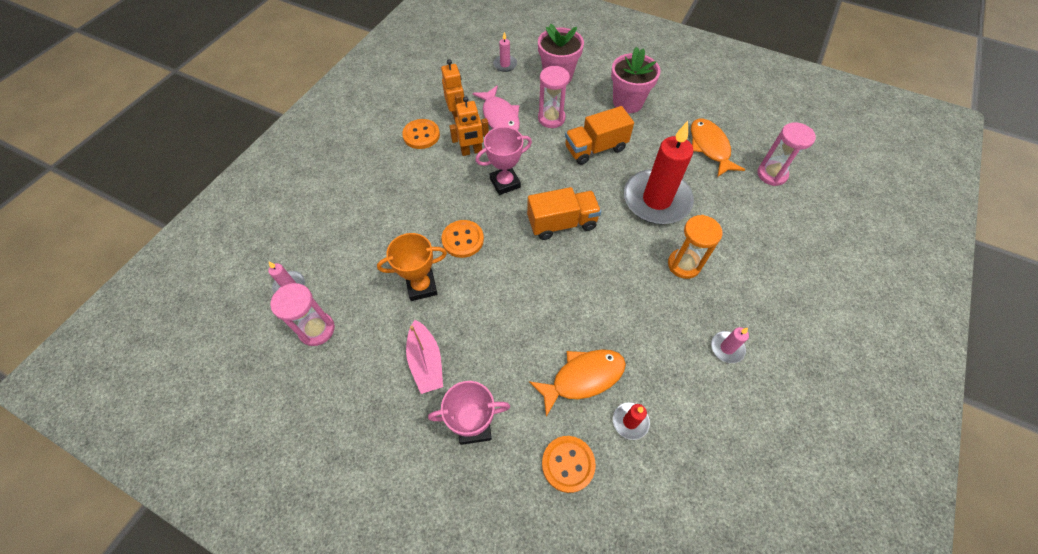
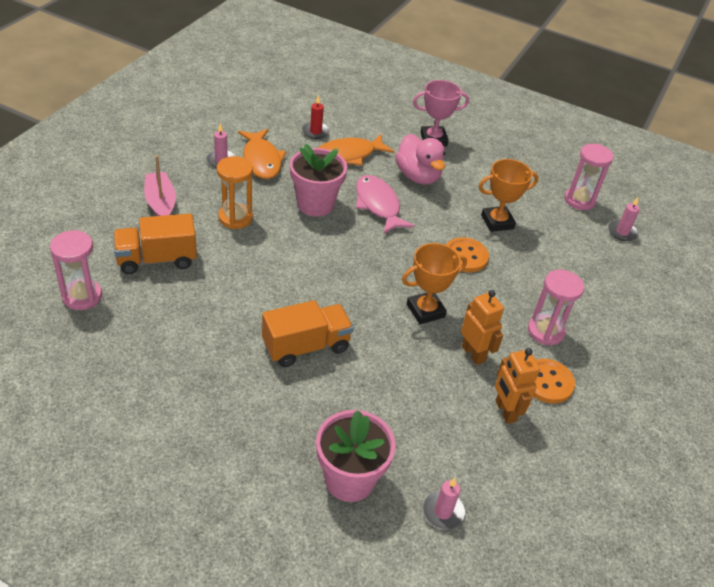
camera: 175 degrees right, 15 degrees down
pink boat [406,320,443,394] -> pink boat moved to [144,155,176,216]
orange robot [449,96,489,156] -> orange robot turned 75 degrees clockwise [461,290,504,365]
pink fish [472,86,520,131] -> pink fish moved to [356,175,415,234]
pink trophy [476,127,532,195] -> orange trophy [402,243,467,324]
orange truck [527,187,601,240] -> orange truck moved to [113,213,197,274]
pink hourglass [538,66,570,128] -> pink hourglass moved to [528,270,584,345]
orange button [542,436,596,493] -> none
pink flower pot [611,47,661,113] -> pink flower pot moved to [290,144,347,217]
red candle [624,121,694,224] -> none
orange fish [691,119,745,177] -> orange fish moved to [238,129,286,179]
none -> pink duck [395,134,445,185]

